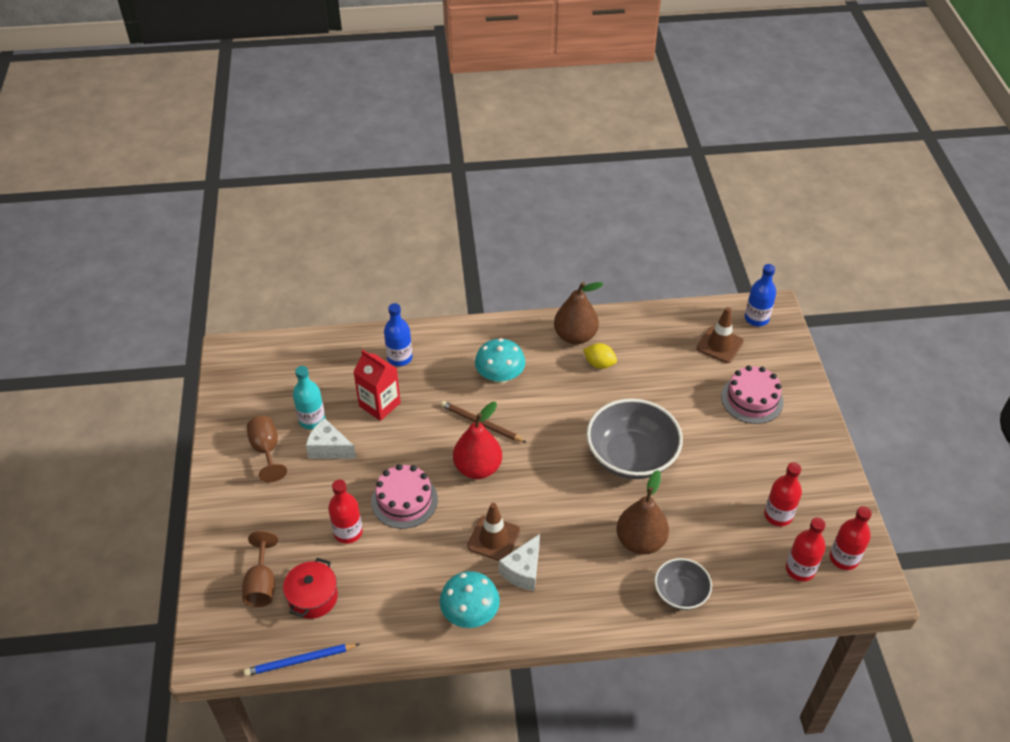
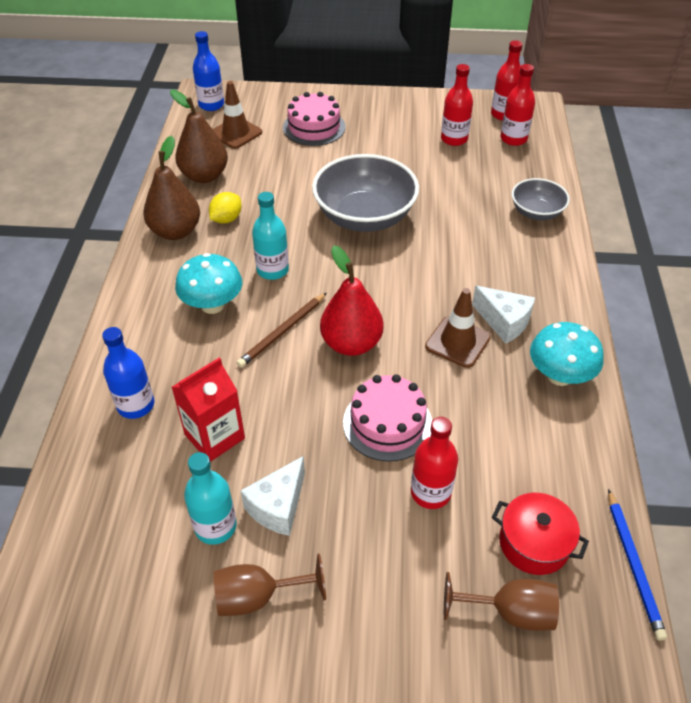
camera: 80 degrees left, 0 degrees up
brown pear [616,470,669,555] -> brown pear moved to [170,89,228,183]
none -> turquoise bottle [252,192,289,280]

